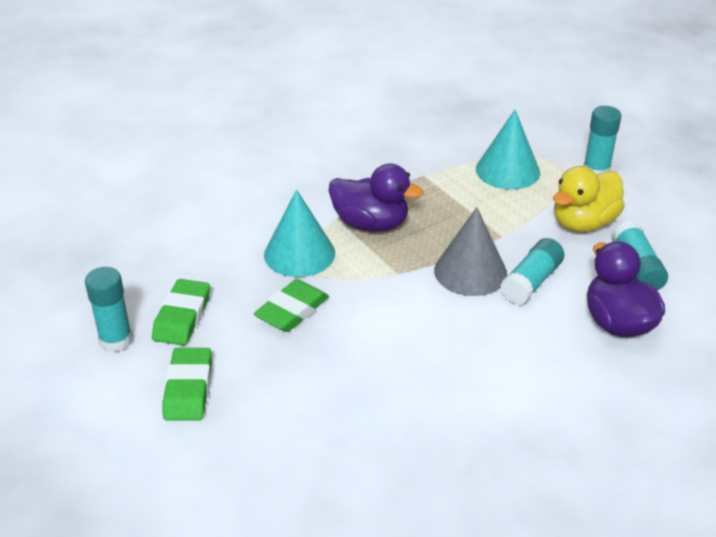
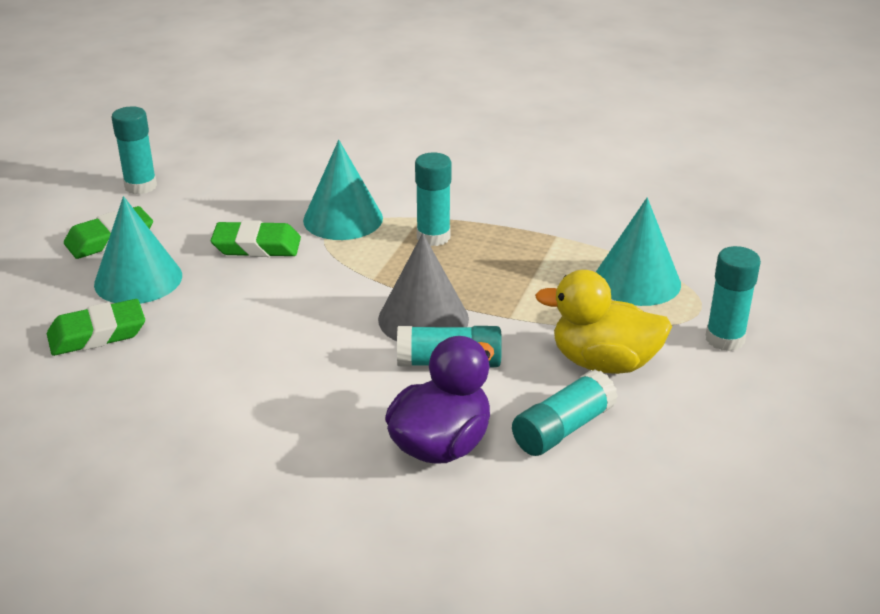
camera: 55 degrees right, 5 degrees down
green eraser [152,279,210,346] -> green eraser moved to [47,299,145,356]
purple duck [328,163,423,232] -> turquoise glue stick [415,153,451,246]
none -> turquoise cone [94,196,182,304]

